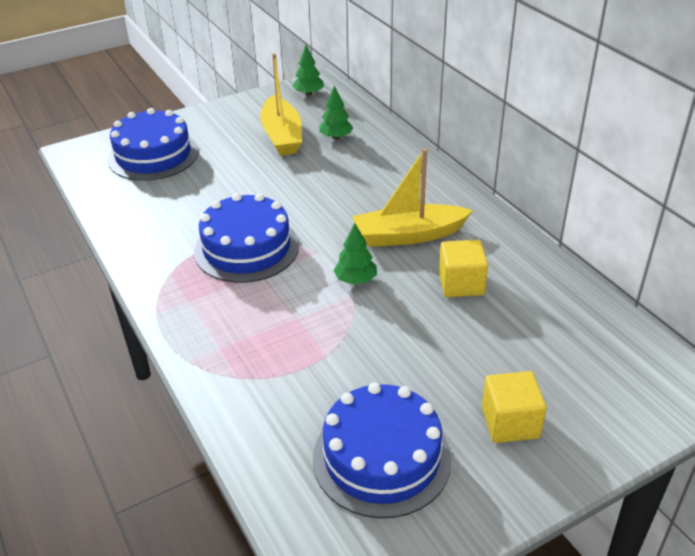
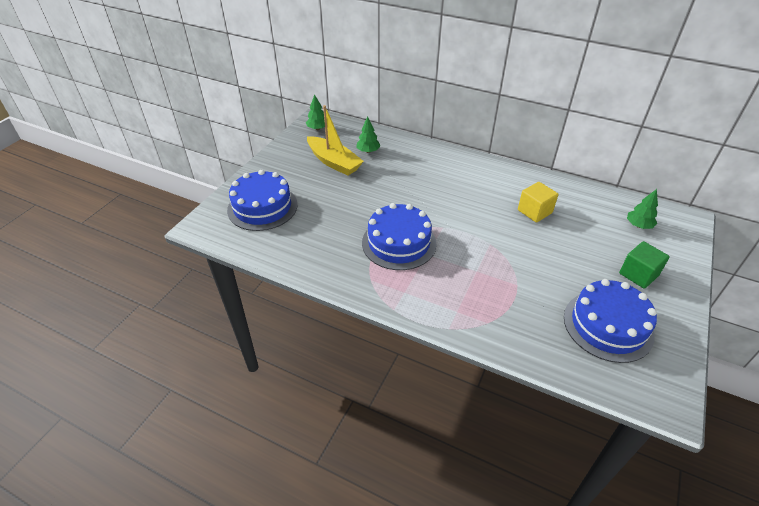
camera: 35 degrees left, 5 degrees up
green tree [333,223,377,285] -> green tree moved to [627,189,658,229]
yellow boat [352,148,473,247] -> none
yellow cube [482,371,547,443] -> green cube [619,241,670,289]

